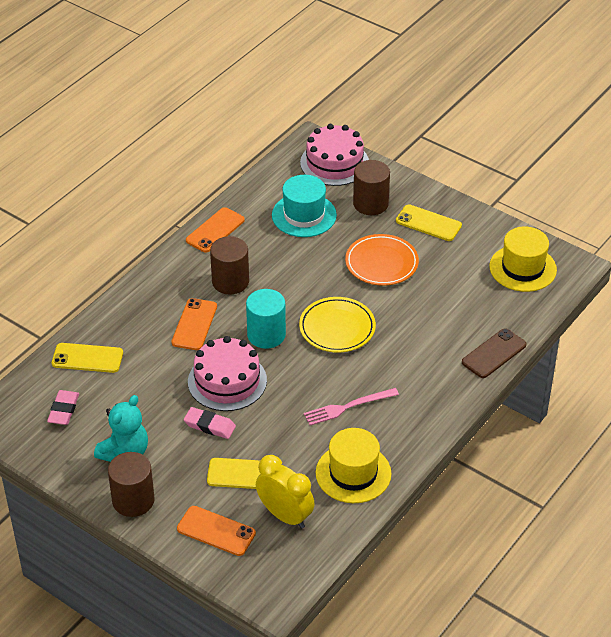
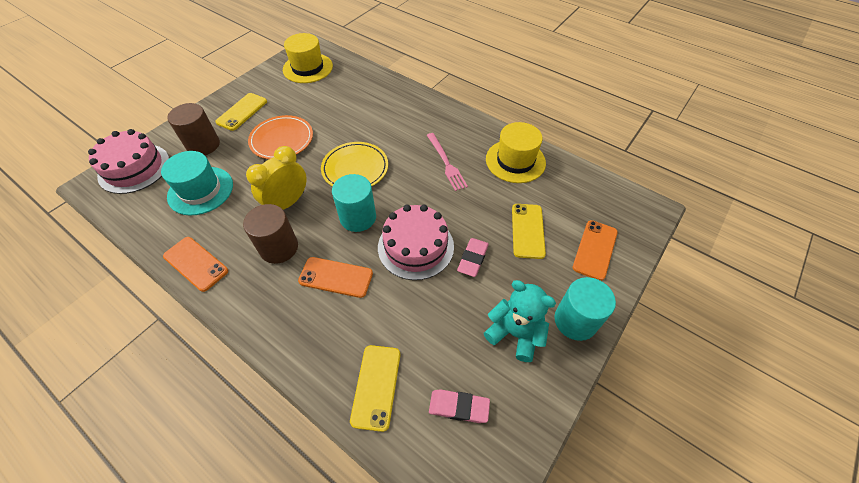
camera: 90 degrees left, 10 degrees up
brown cylinder [108,452,155,517] -> turquoise cylinder [554,277,616,341]
yellow clock [256,455,314,529] -> yellow clock moved to [246,146,307,210]
brown phone [462,329,526,378] -> none

